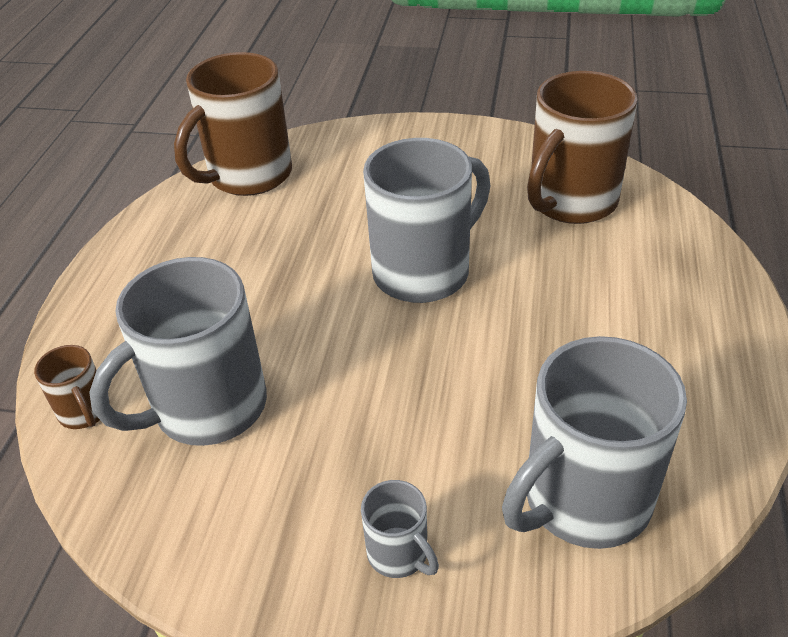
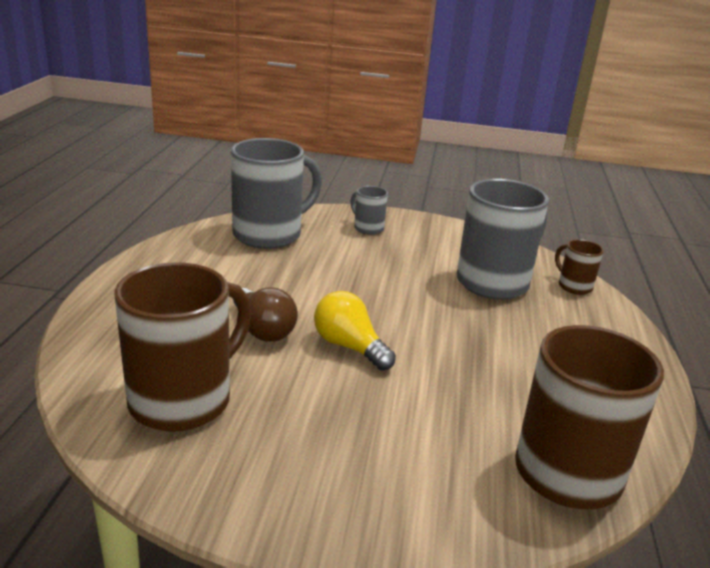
camera: 175 degrees right, 15 degrees down
grey mug [363,138,490,303] -> yellow light bulb [314,291,396,371]
none -> brown light bulb [233,287,298,342]

